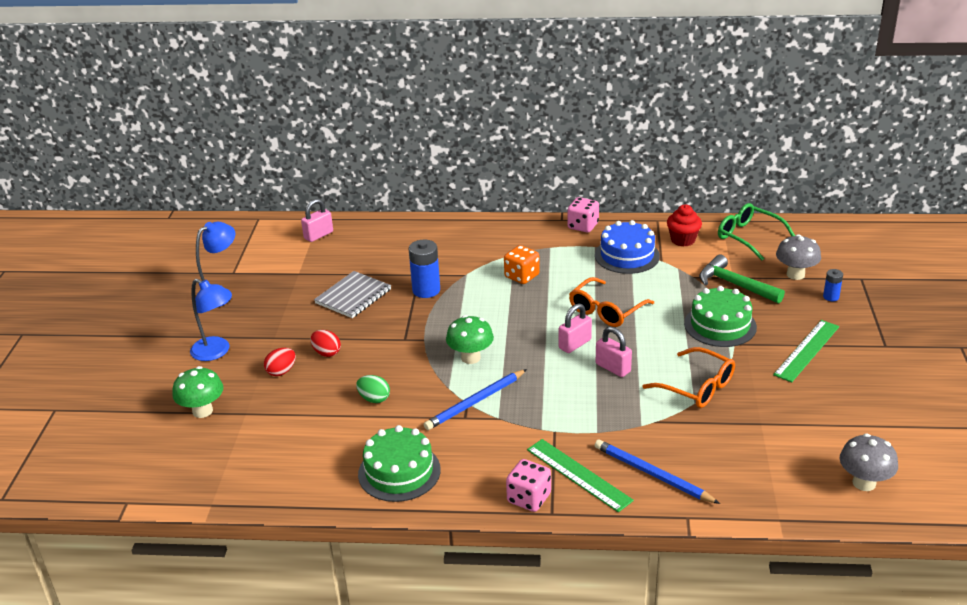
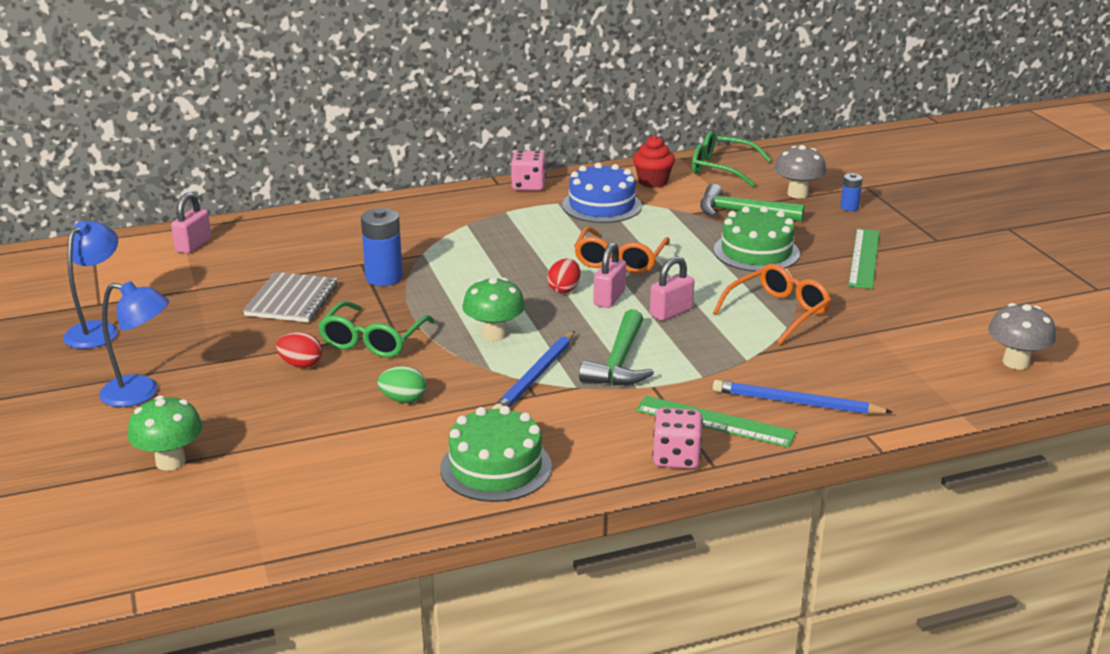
camera: 25 degrees left, 5 degrees down
red egg [264,348,296,376] -> red egg moved to [547,259,581,294]
orange dice [504,245,540,284] -> none
pink padlock [596,327,632,377] -> pink padlock turned 60 degrees counterclockwise [650,256,694,321]
orange glasses [642,347,735,408] -> orange glasses turned 60 degrees counterclockwise [713,264,831,344]
none -> green glasses [318,301,434,358]
none -> green hammer [579,309,654,386]

